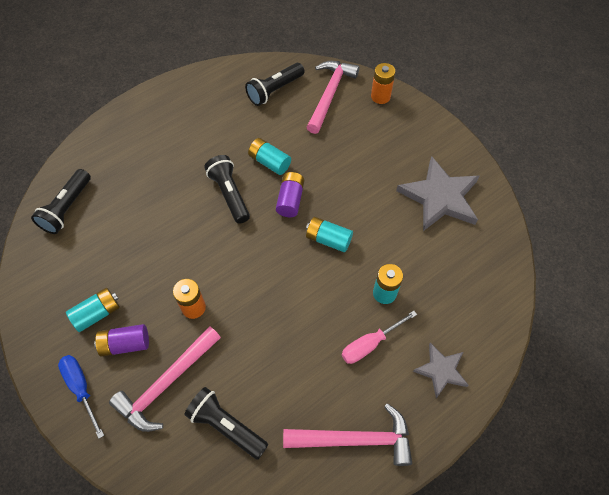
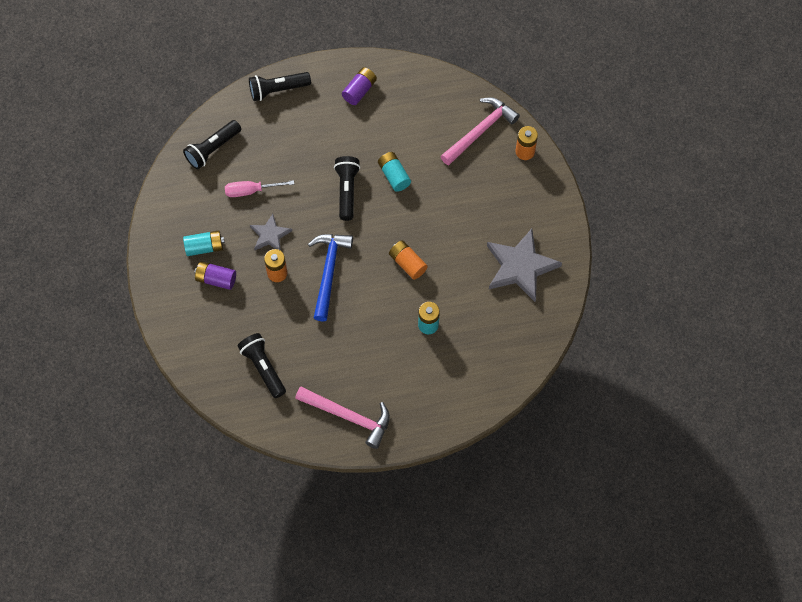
camera: 25 degrees right, 5 degrees up
blue screwdriver [58,355,104,439] -> none
pink hammer [109,326,221,432] -> none
black flashlight [245,63,305,106] -> black flashlight moved to [249,72,311,101]
purple battery [276,172,304,217] -> purple battery moved to [342,67,377,105]
turquoise battery [306,217,353,252] -> orange battery [389,240,428,280]
pink screwdriver [342,311,417,364] -> pink screwdriver moved to [225,180,294,197]
grey star [413,343,469,398] -> grey star moved to [250,214,292,251]
none -> blue hammer [308,234,353,322]

